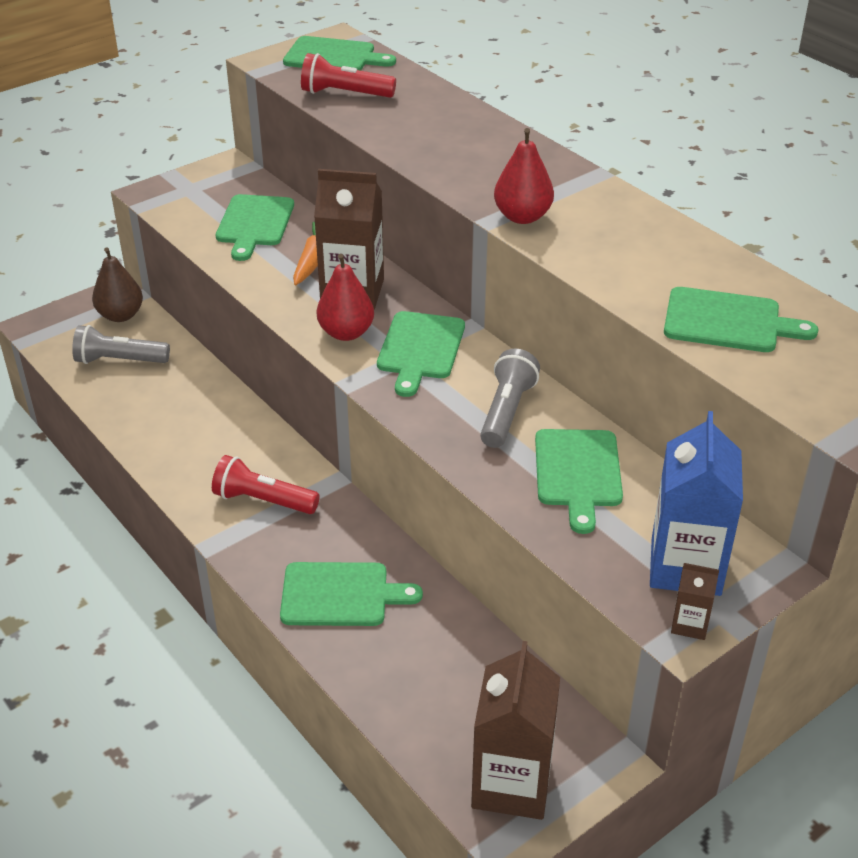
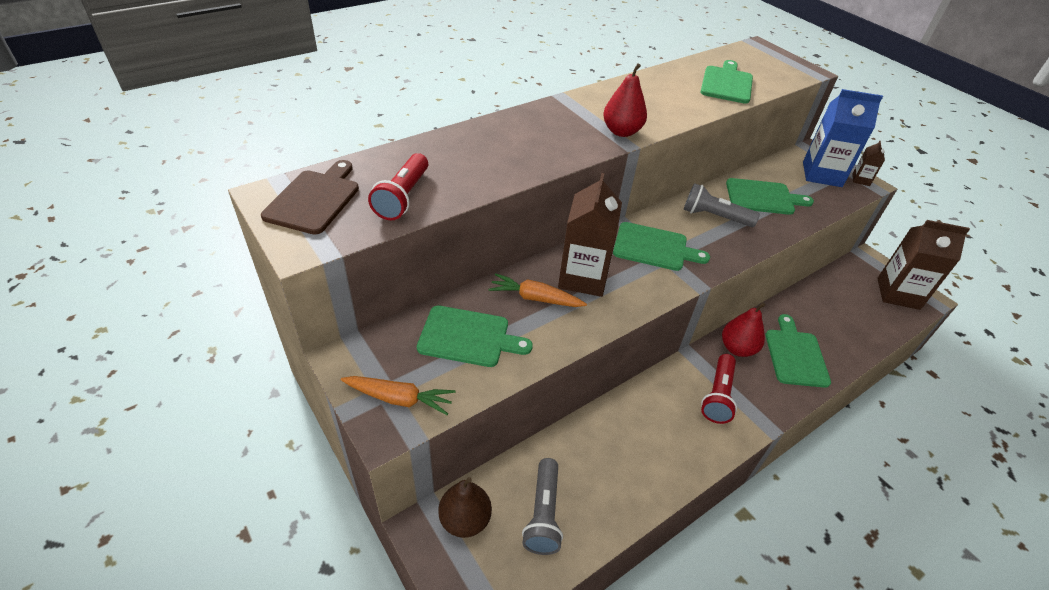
camera: 90 degrees left, 5 degrees up
green cutting board [283,36,396,71] -> brown cutting board [261,160,359,234]
red pear [317,254,374,341] -> red pear moved to [722,303,765,357]
none -> orange carrot [341,376,455,415]

